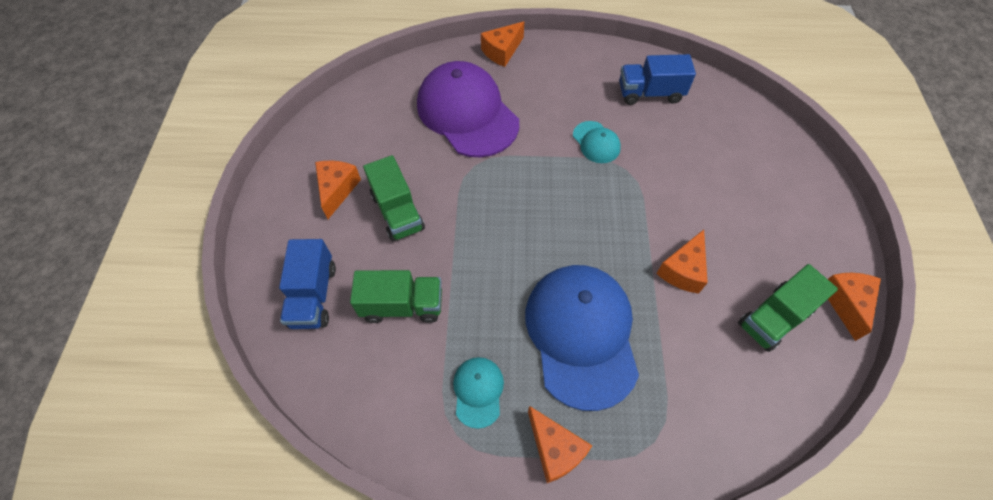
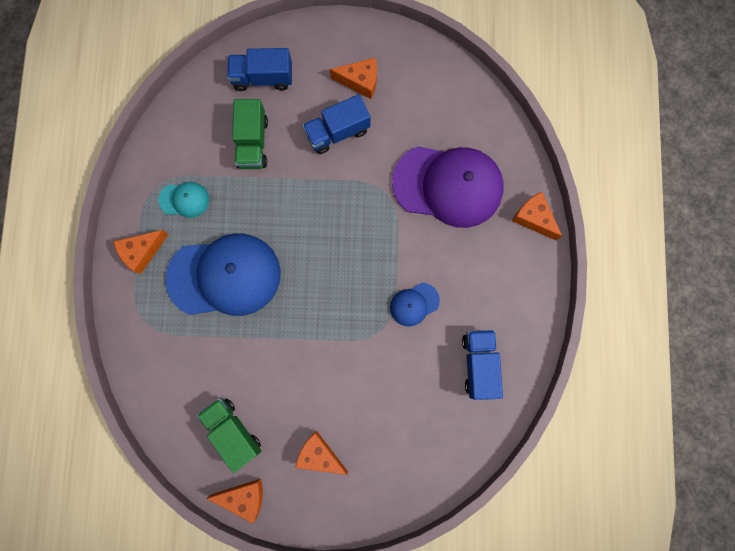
camera: 90 degrees right, 20 degrees up
green truck [363,155,425,241] -> blue truck [303,94,370,154]
purple cap [417,61,519,157] -> purple cap turned 45 degrees clockwise [392,146,504,228]
turquoise cap [573,121,621,163] -> blue cap [390,283,440,326]
orange cheese [656,230,708,294] -> orange cheese moved to [295,431,348,475]

